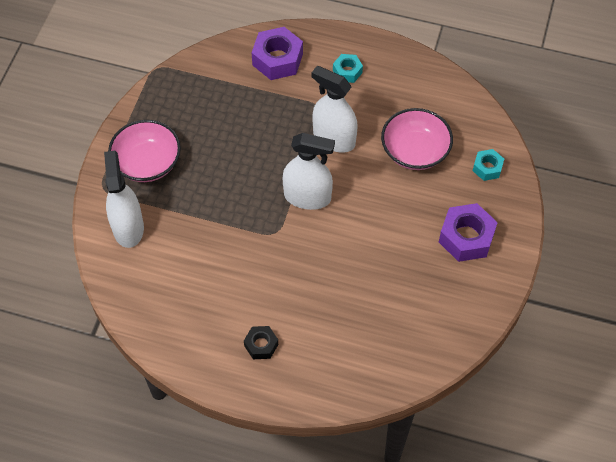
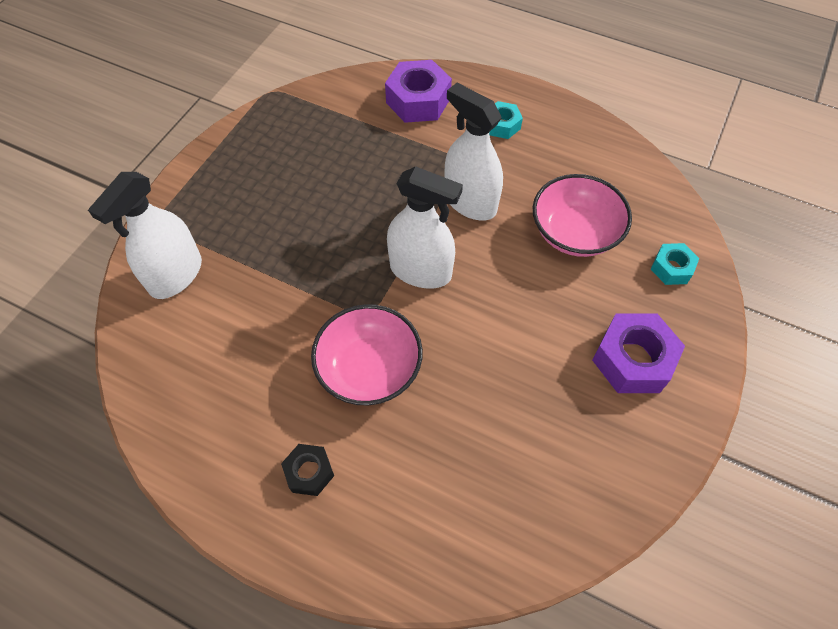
camera: 10 degrees right, 0 degrees up
white spray bottle [104,150,144,248] -> white spray bottle turned 150 degrees counterclockwise [88,172,202,299]
pink bowl [108,120,181,182] -> pink bowl moved to [311,304,423,405]

